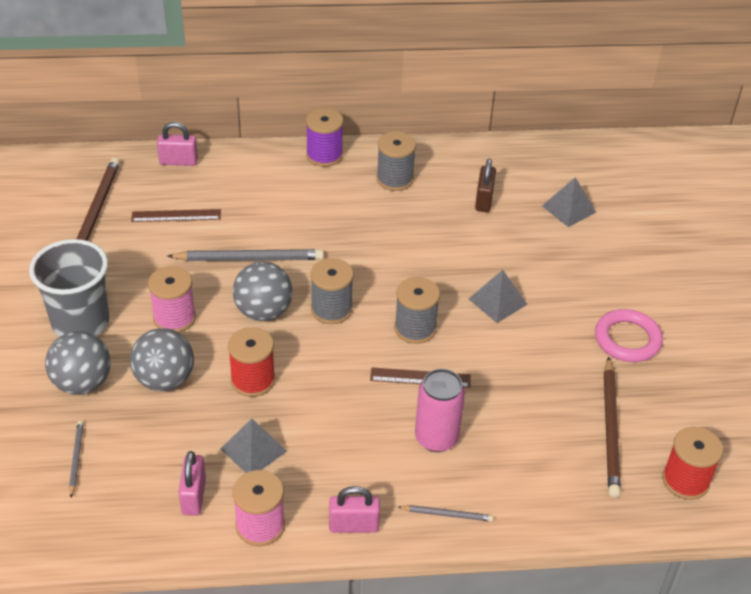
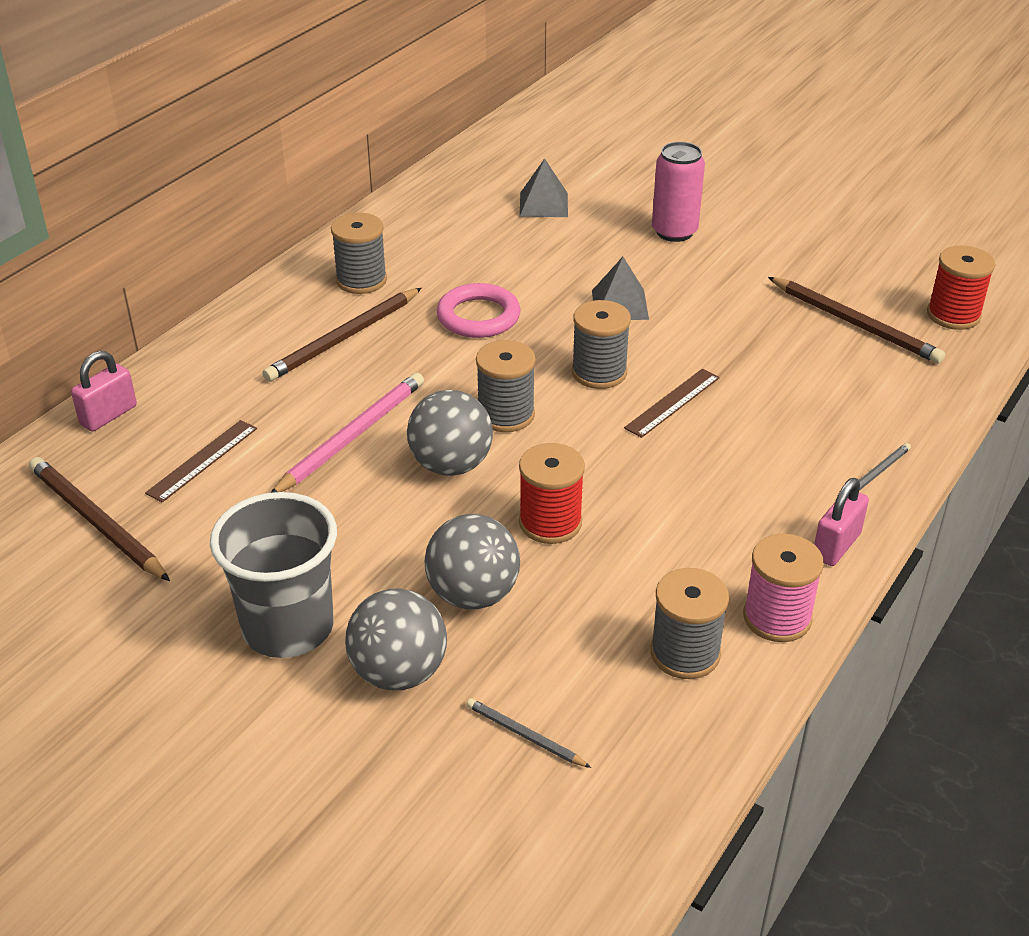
camera: 50 degrees left, 5 degrees down
pink spool [148,266,196,332] -> none
grey pencil [167,249,324,261] -> pink pencil [271,372,424,493]
pink padlock [178,451,206,516] -> grey spool [650,568,729,679]
grey pyramid [221,418,287,473] -> none
purple spool [306,108,343,167] -> none
pink can [415,369,465,452] -> pink can moved to [652,142,705,242]
brown padlock [475,159,496,212] -> none
pink ring [595,309,663,362] -> pink ring moved to [437,283,521,338]
none -> brown pencil [262,288,421,382]

